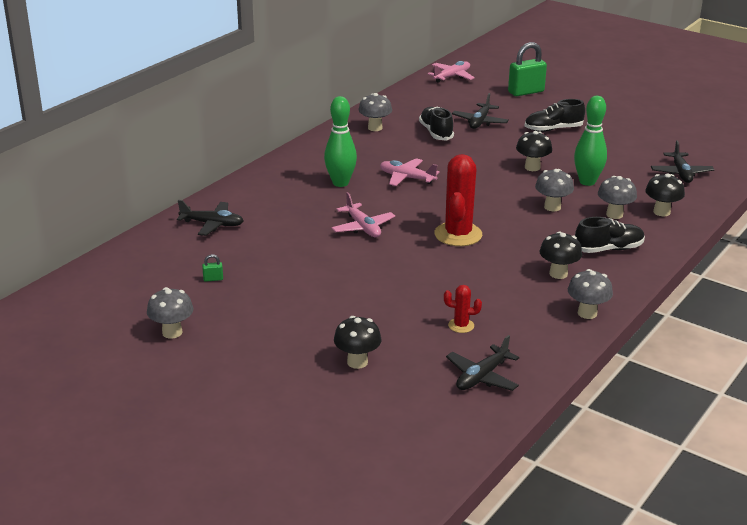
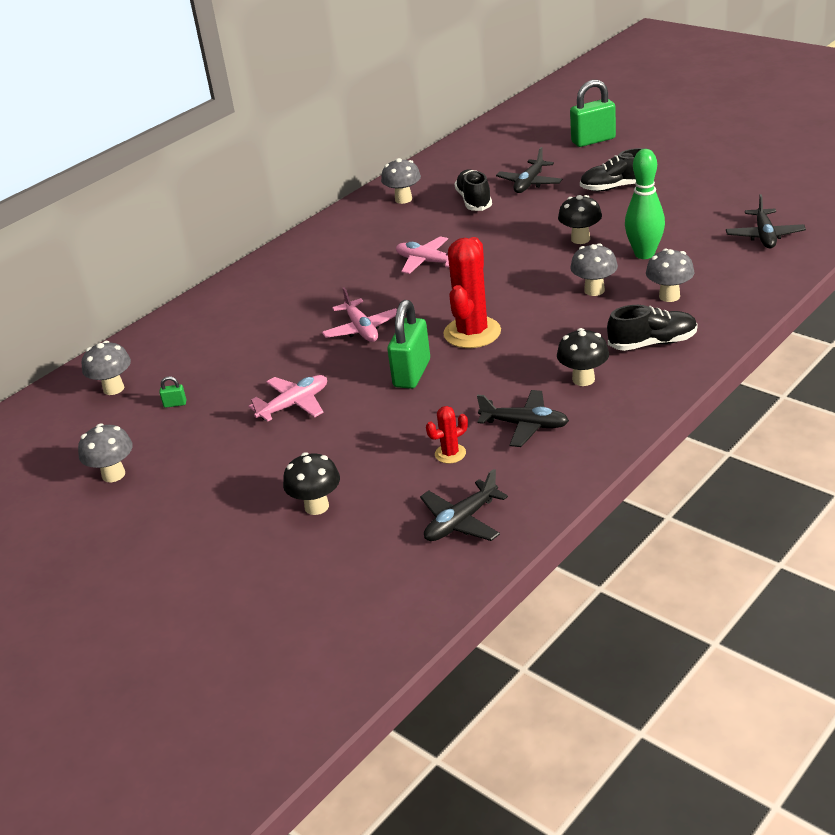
camera: 10 degrees right, 5 degrees up
black plane [177,200,244,236] -> black plane moved to [477,390,569,447]
green bowling pin [324,96,357,187] -> none
pink plane [428,61,475,83] -> pink plane moved to [249,375,327,422]
red cactus [444,285,482,333] -> red cactus turned 45 degrees counterclockwise [426,406,468,463]
grey mushroom [568,269,613,319] -> grey mushroom moved to [82,341,131,395]
black mushroom [645,173,685,216] -> none
none -> green padlock [387,300,430,389]

